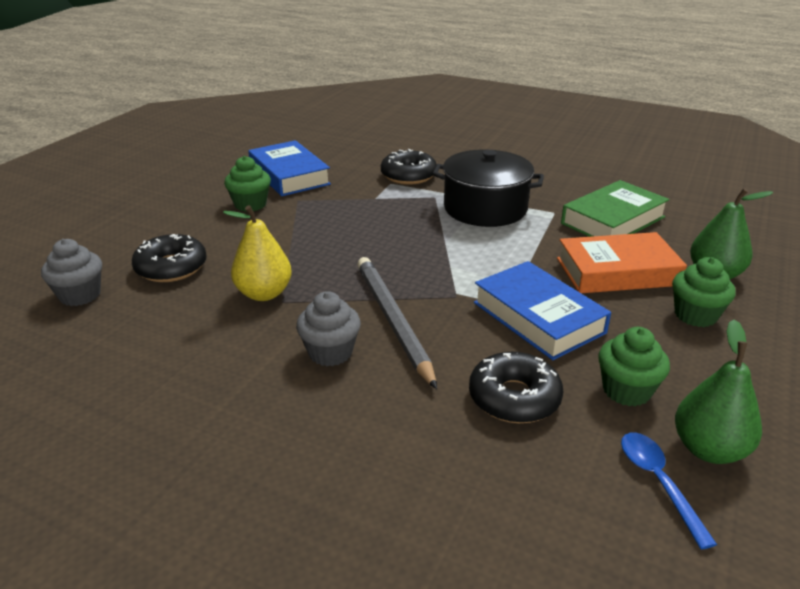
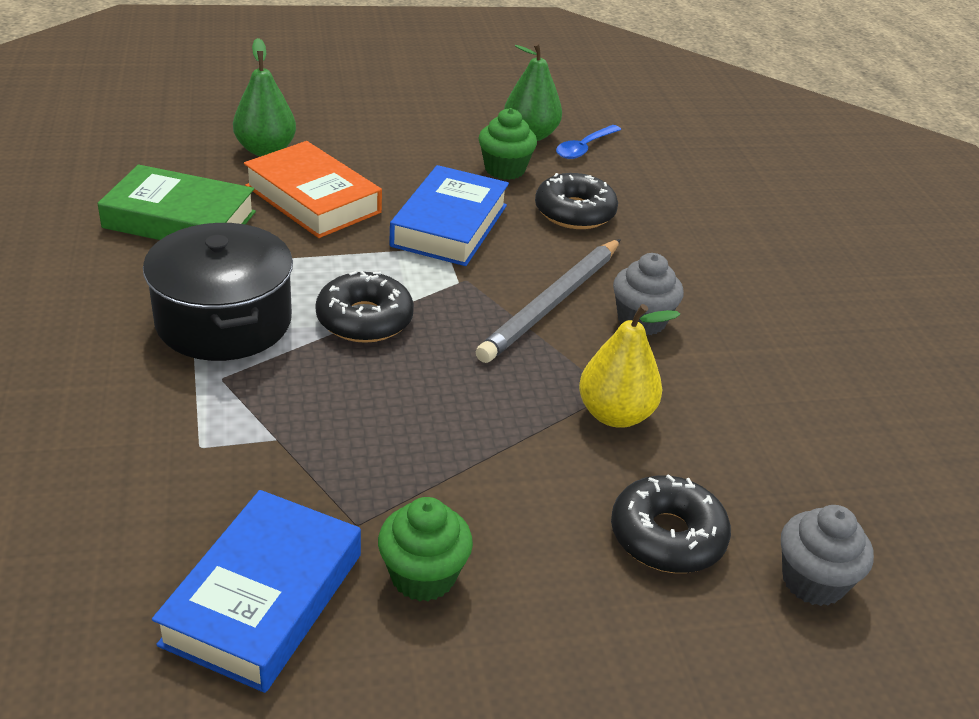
camera: 130 degrees left, 5 degrees up
black donut [381,149,437,185] -> black donut moved to [315,271,414,343]
green cupcake [672,257,736,327] -> none

